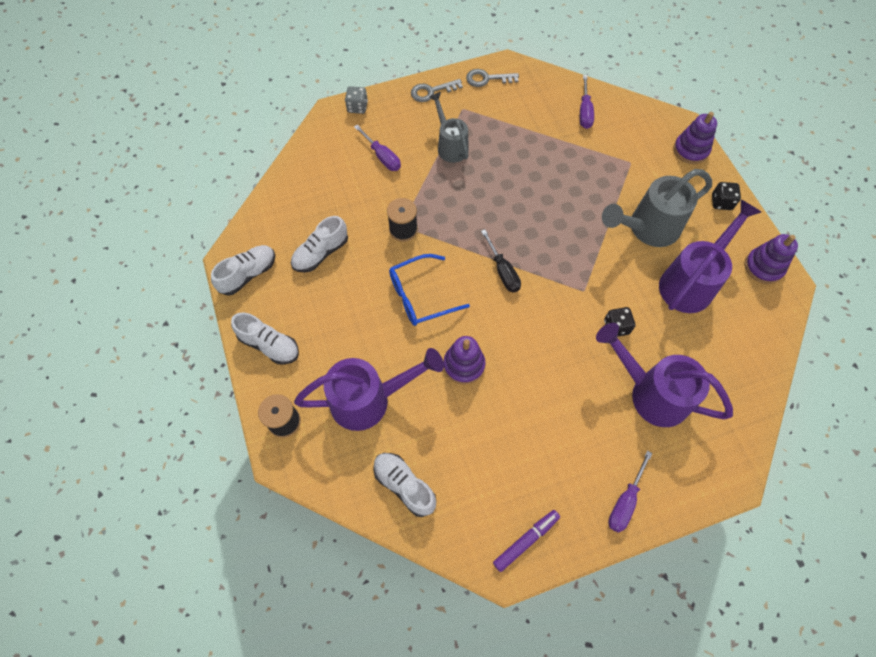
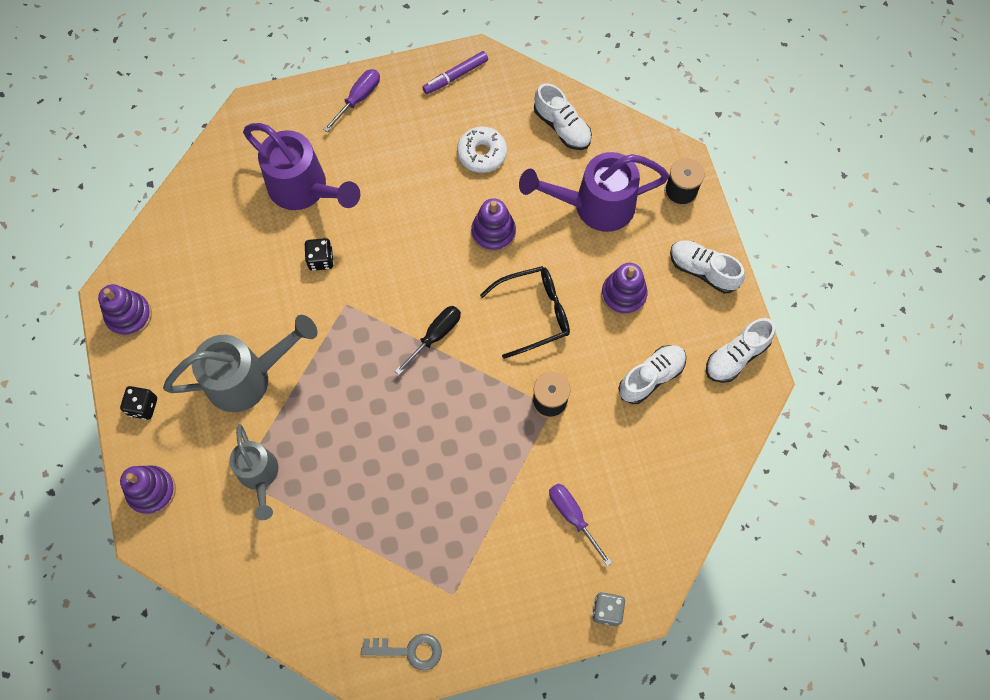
camera: 175 degrees left, 5 degrees up
blue glasses [389,254,470,326] -> black glasses [480,266,570,359]
grey key [411,79,463,102] -> none
grey watering can [429,92,469,163] -> grey watering can moved to [229,424,278,520]
black screwdriver [481,229,521,293] -> black screwdriver turned 60 degrees clockwise [395,306,461,375]
purple screwdriver [580,75,594,129] -> none
purple watering can [659,200,761,313] -> none
none -> white donut [457,126,507,173]
none -> purple stacking toy [601,263,648,316]

